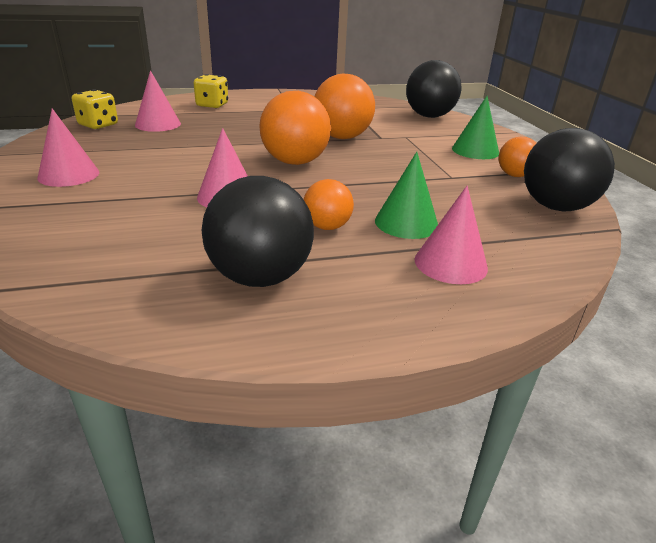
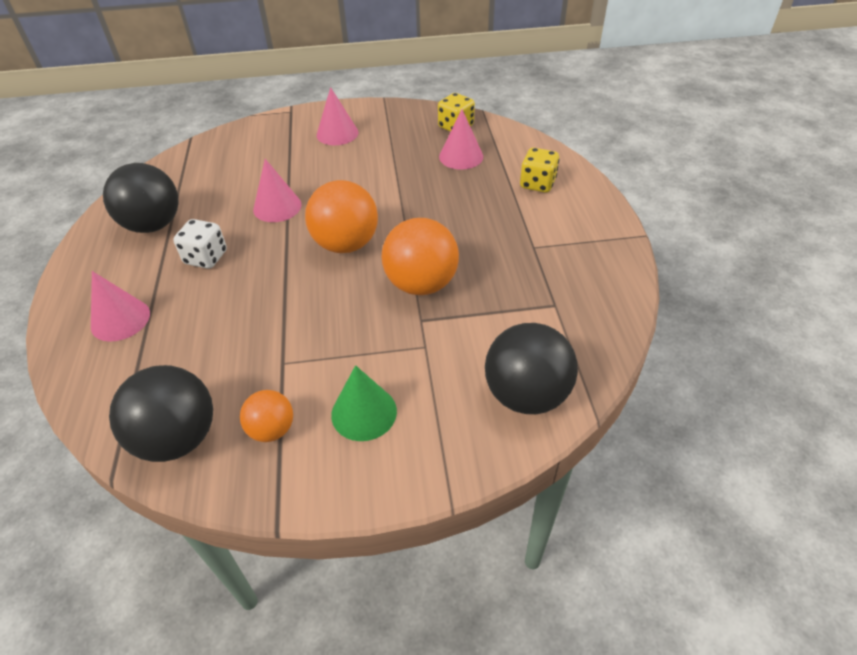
camera: 100 degrees right, 15 degrees up
orange ball [304,179,354,230] -> white dice [173,219,227,269]
green cone [375,152,438,239] -> none

